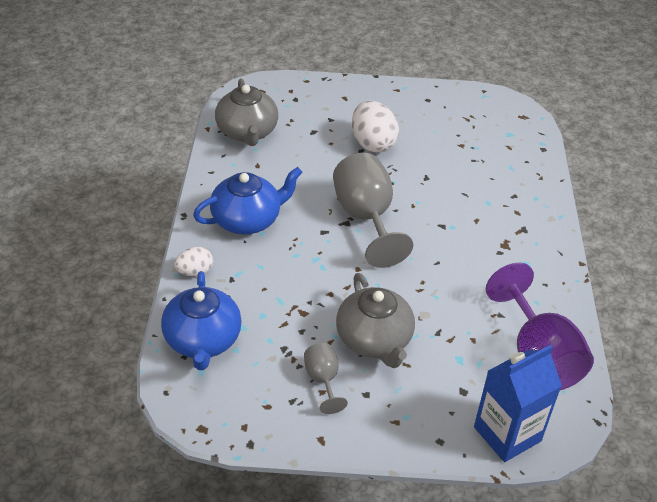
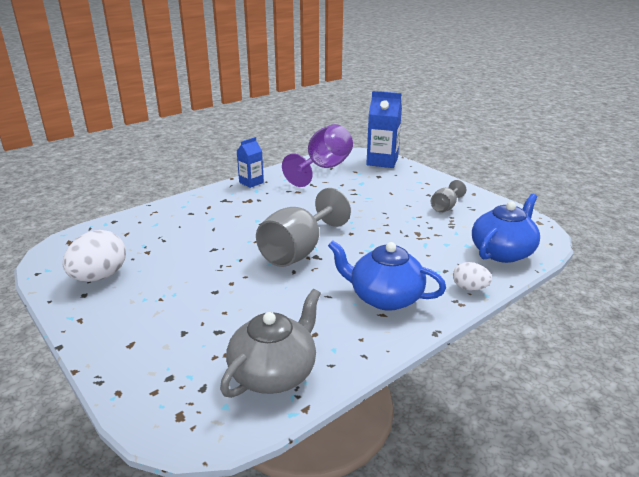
camera: 130 degrees left, 15 degrees down
grey teapot [336,273,415,368] -> none
white egg [352,101,399,153] -> white egg moved to [62,230,126,282]
none -> blue carton [237,137,264,188]

